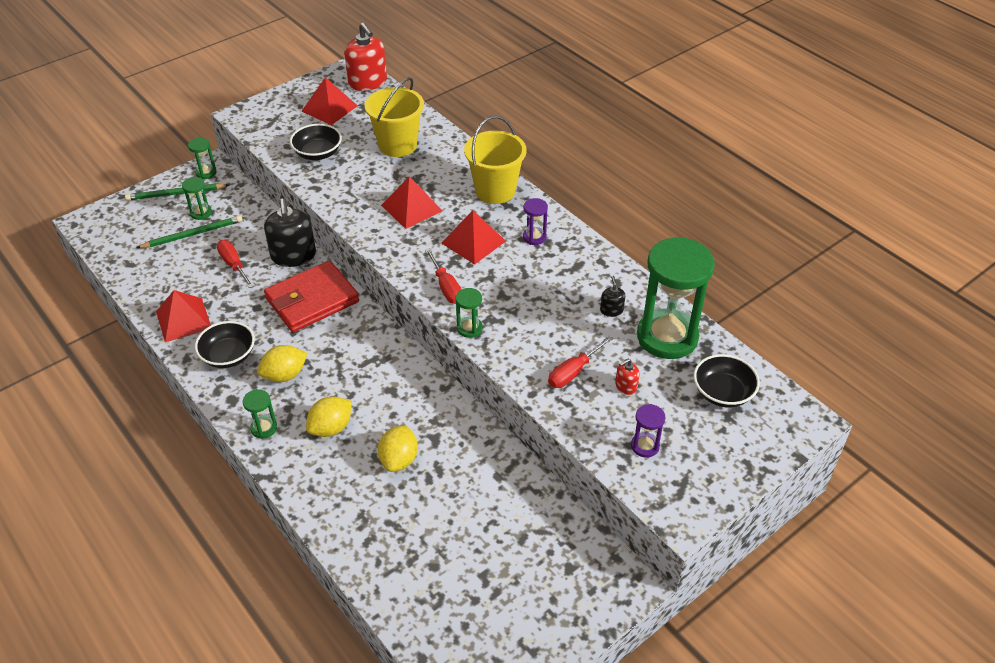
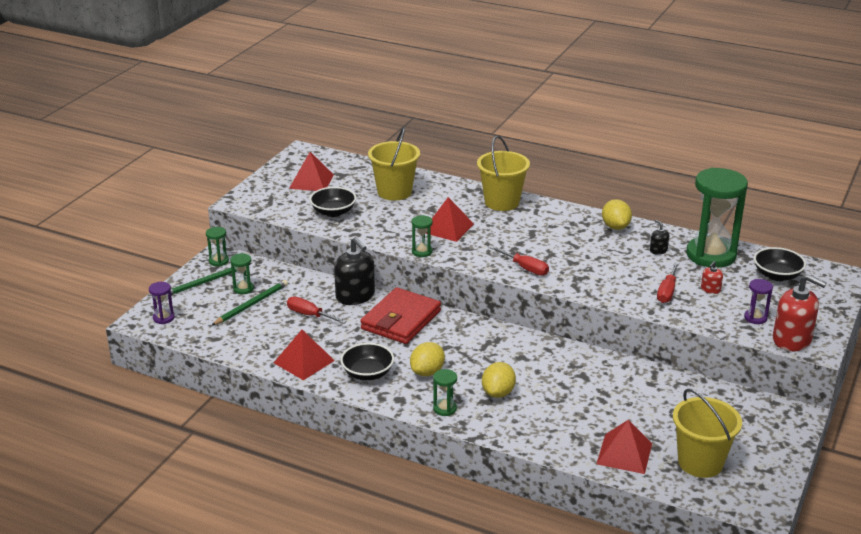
camera: 25 degrees left, 15 degrees down
red soap dispenser [345,23,387,91] -> red soap dispenser moved to [773,274,827,351]
yellow lemon [378,425,418,472] -> yellow lemon moved to [602,199,632,230]
red pyramid [441,210,506,265] -> red pyramid moved to [597,420,652,474]
green hourglass [456,288,483,338] -> green hourglass moved to [412,215,433,257]
purple hourglass [523,198,548,245] -> purple hourglass moved to [149,282,175,324]
none -> yellow bucket [673,389,742,478]

